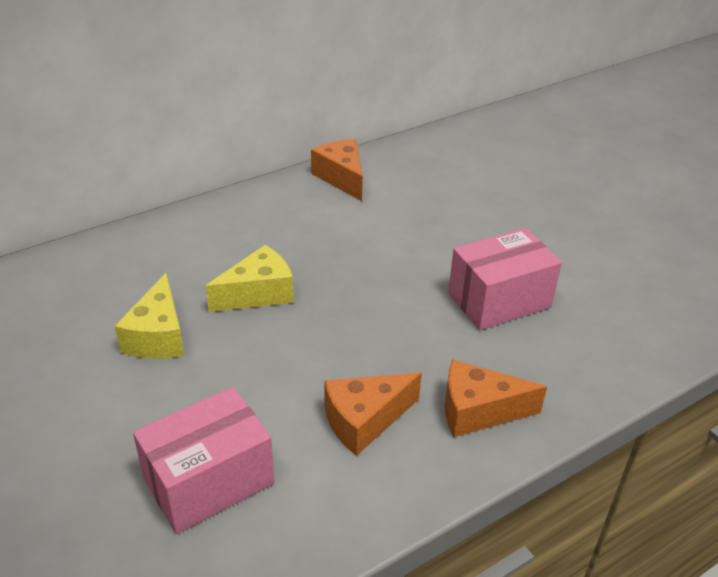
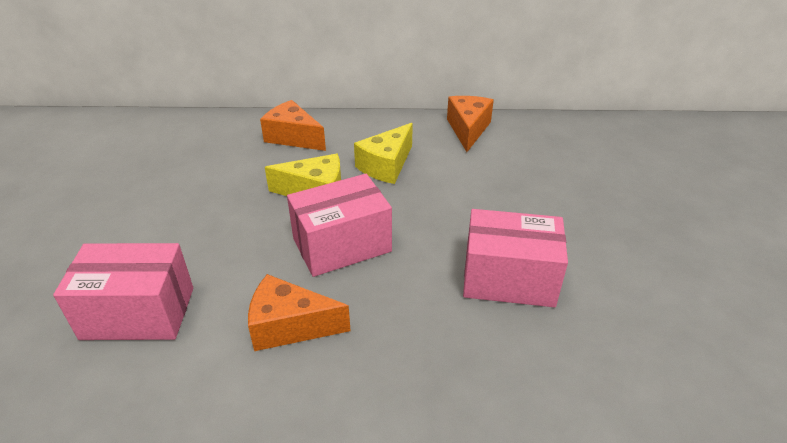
camera: 35 degrees right, 0 degrees up
yellow cheese [115,273,184,359] -> yellow cheese moved to [354,123,413,184]
orange cheese [445,359,547,437] -> orange cheese moved to [260,100,326,151]
none -> pink box [287,174,392,277]

